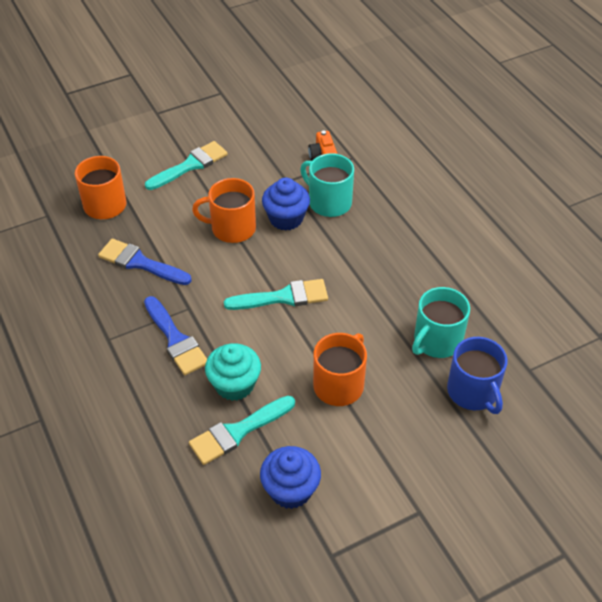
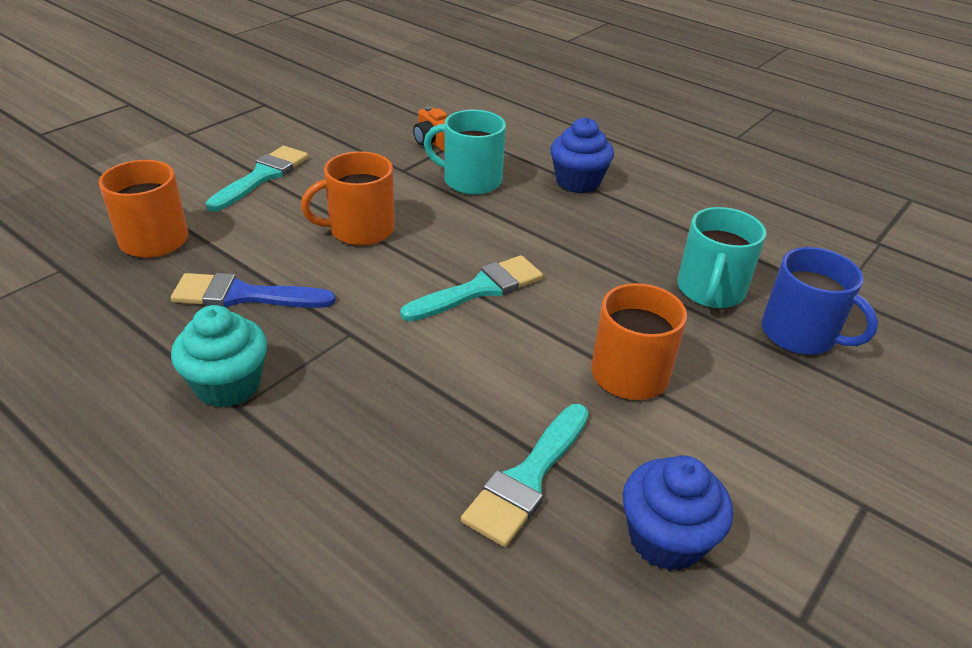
camera: 25 degrees left, 10 degrees down
blue brush [144,296,207,375] -> none
turquoise cupcake [205,343,261,401] -> turquoise cupcake moved to [171,305,267,408]
blue cupcake [262,178,310,231] -> blue cupcake moved to [550,117,614,193]

